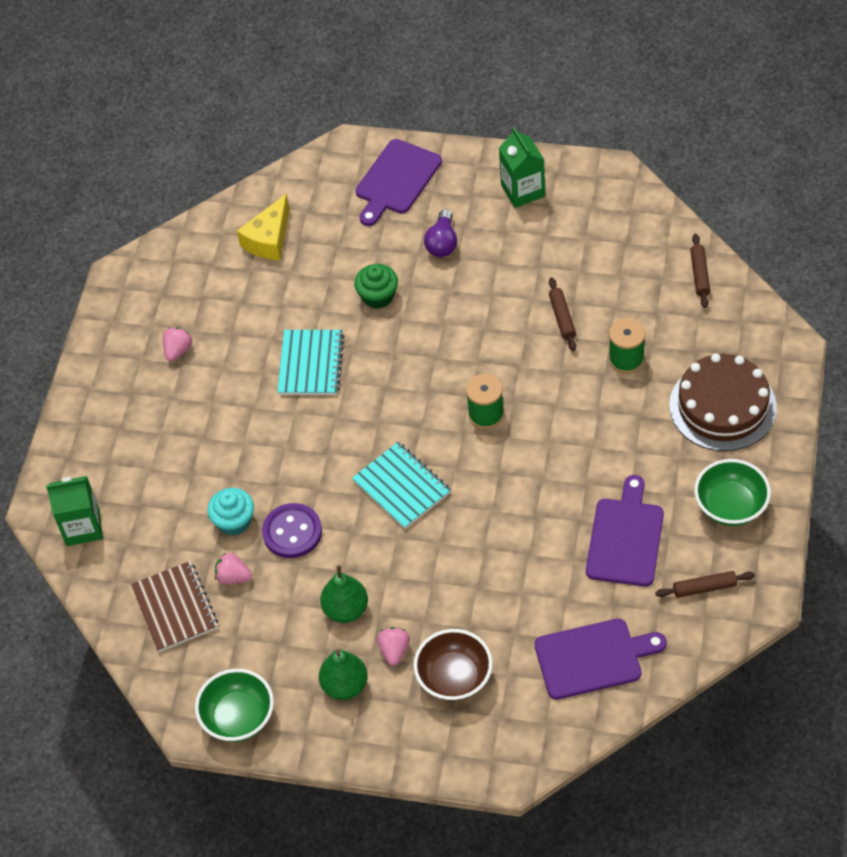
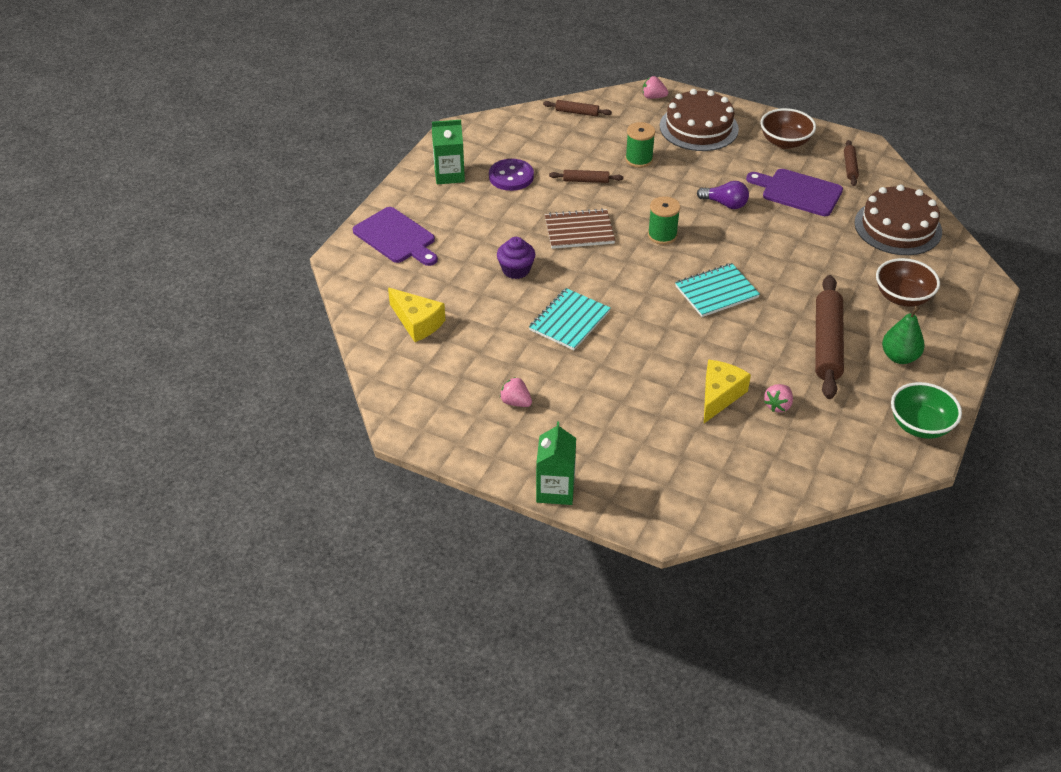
camera: 80 degrees left, 10 degrees down
green carton [46,476,103,546] -> green carton moved to [536,422,576,505]
brown notebook [131,561,218,652] -> brown notebook moved to [545,208,615,249]
turquoise cupcake [207,488,254,536] -> yellow cheese [704,360,751,423]
purple button [262,503,322,558] -> purple button moved to [489,159,534,191]
turquoise notebook [277,330,344,395] -> turquoise notebook turned 75 degrees counterclockwise [529,288,611,350]
green pear [320,565,368,623] -> brown rolling pin [815,275,844,399]
green cupcake [354,264,398,309] -> purple cupcake [497,237,535,279]
pink strawberry [377,627,410,666] -> pink strawberry moved to [643,76,668,99]
purple light bulb [424,209,457,257] -> purple light bulb moved to [697,181,749,209]
purple cutting board [535,619,667,700] -> brown cake [854,185,942,255]
green bowl [694,459,771,526] -> brown bowl [760,108,816,149]

